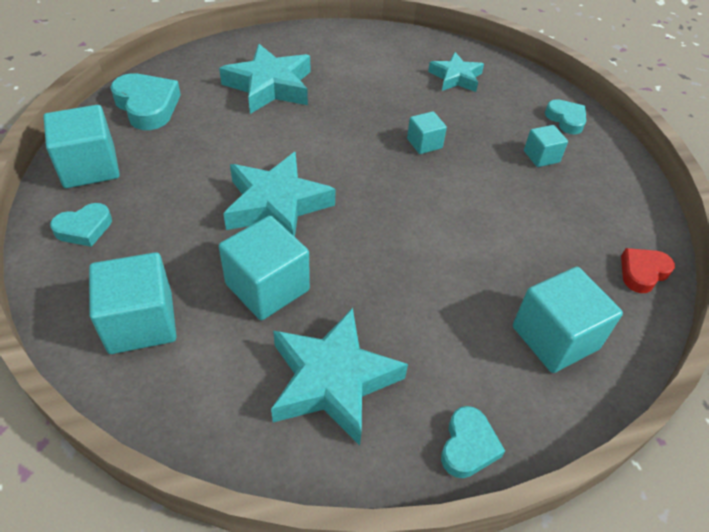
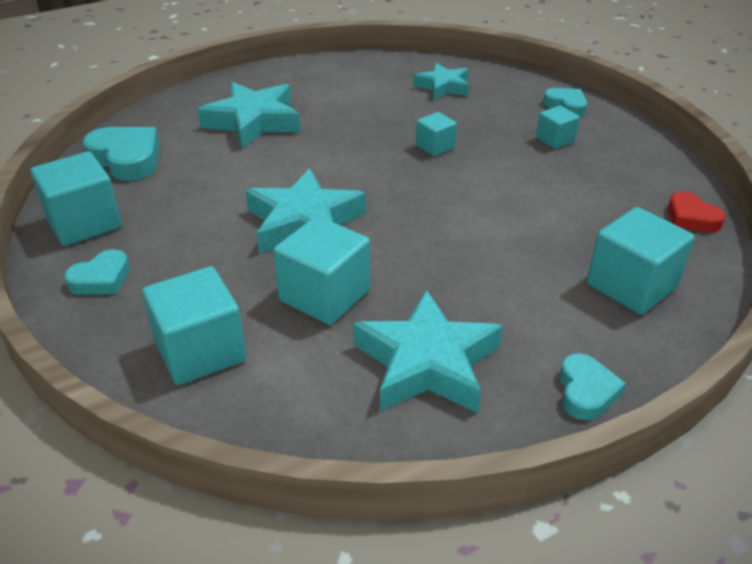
camera: 10 degrees left, 10 degrees down
red heart [621,248,675,293] -> red heart turned 75 degrees counterclockwise [668,191,725,232]

